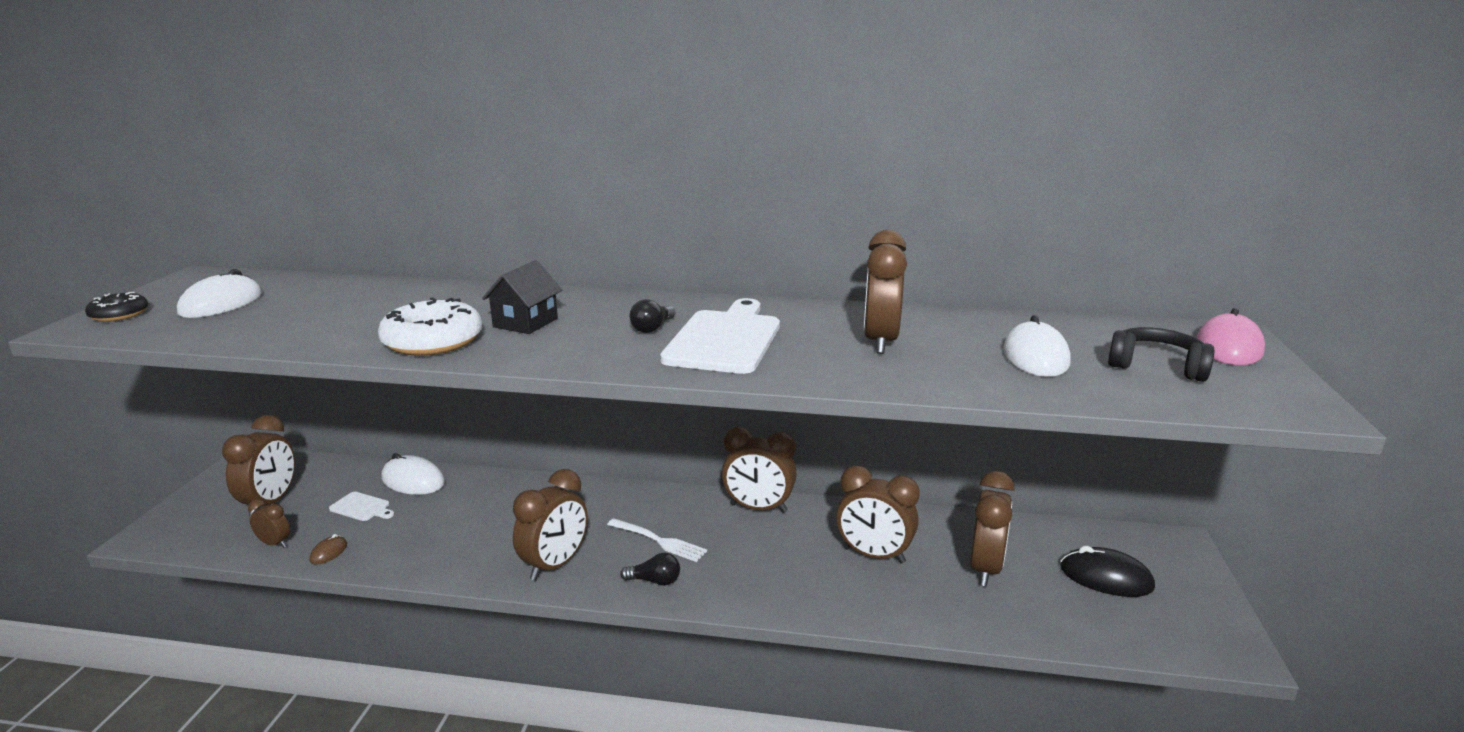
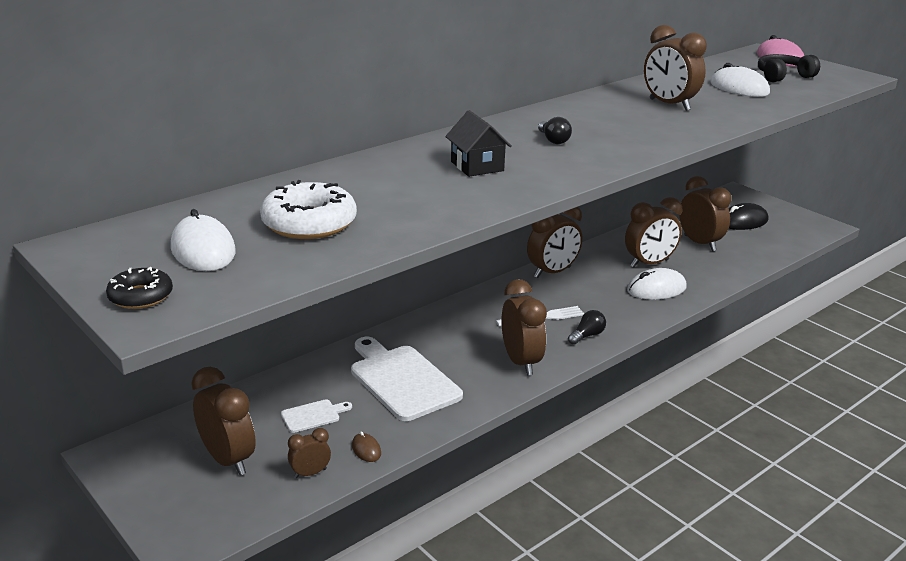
camera: 50 degrees left, 5 degrees up
white donut [378,297,482,356] -> white donut moved to [260,180,357,239]
white mouse [381,453,445,495] -> white mouse moved to [627,268,687,300]
white cutting board [660,298,780,374] -> white cutting board moved to [351,337,463,421]

